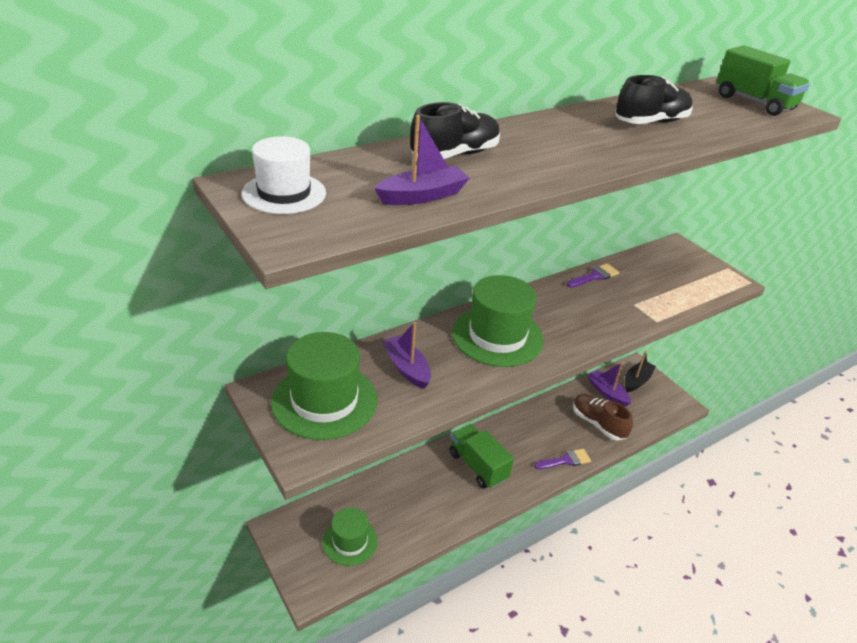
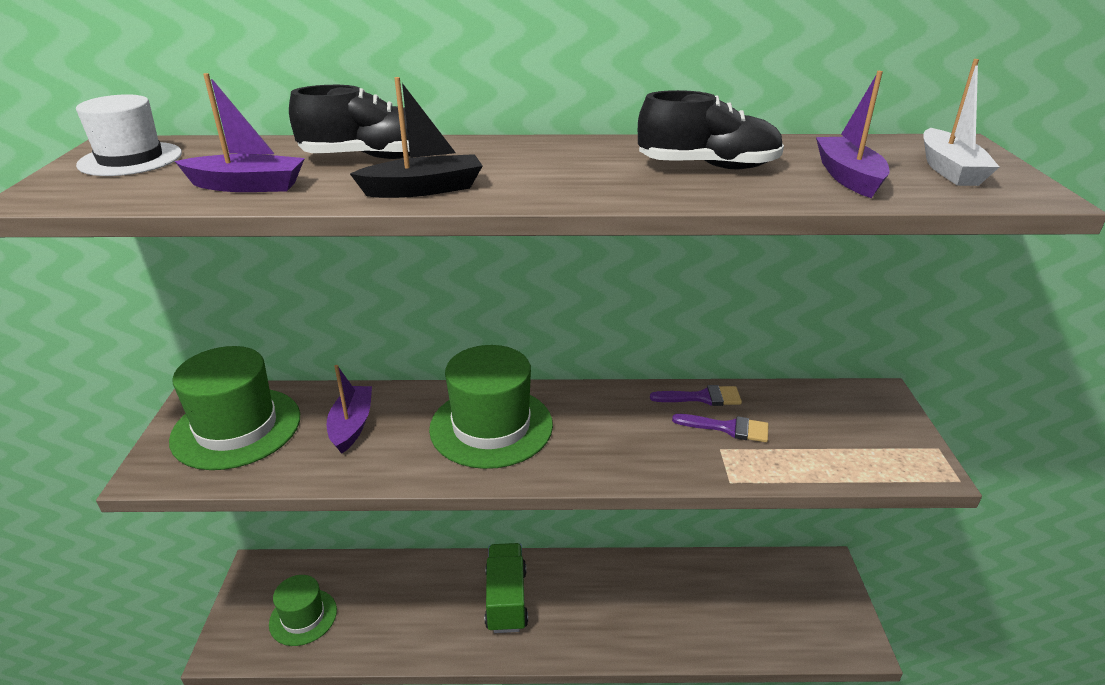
camera: 35 degrees right, 5 degrees down
purple brush [534,449,591,469] -> purple brush moved to [672,414,768,442]
brown shoe [573,394,633,441] -> none
purple boat [588,362,631,407] -> purple boat moved to [816,71,890,198]
black boat [625,350,656,392] -> black boat moved to [350,77,482,198]
green truck [717,45,810,116] -> white boat [923,59,999,186]

